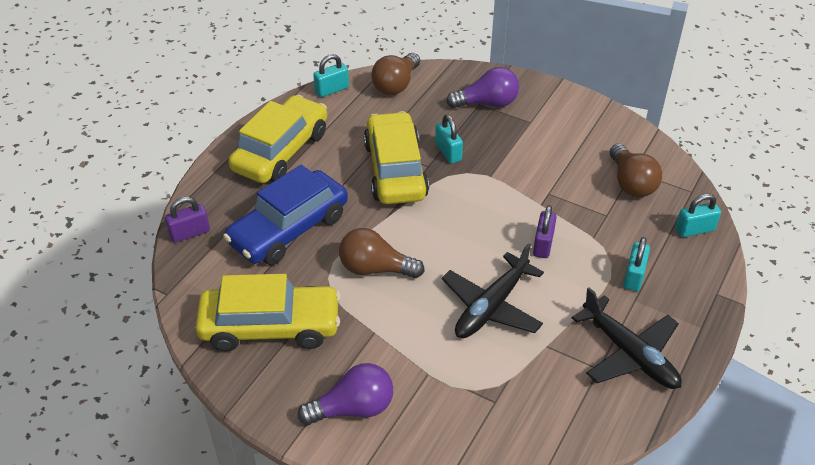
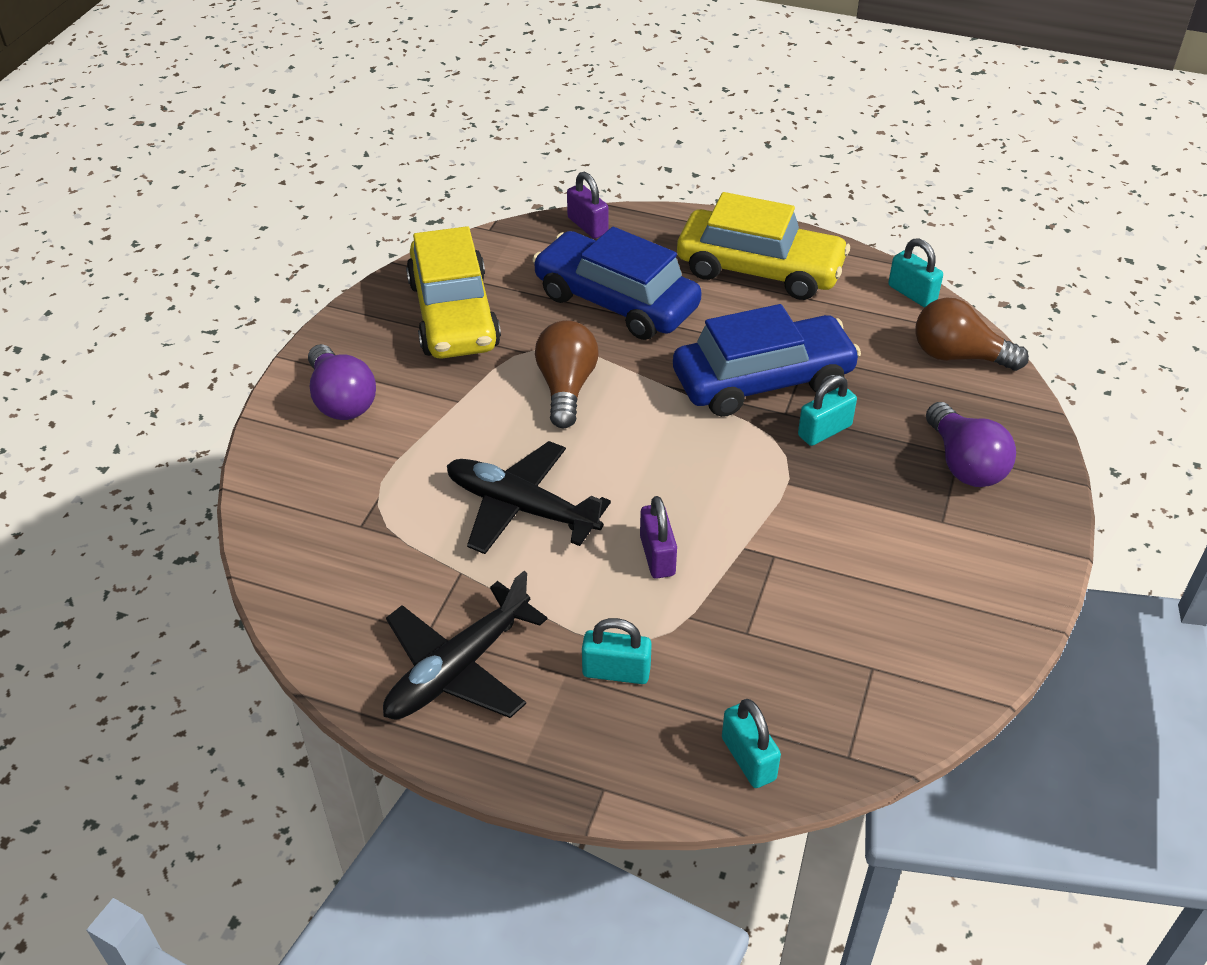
camera: 80 degrees right, 0 degrees up
yellow car [364,111,429,204] -> blue car [673,304,861,417]
purple padlock [533,205,557,258] -> purple padlock turned 75 degrees clockwise [640,496,677,578]
brown light bulb [610,144,662,197] -> none

